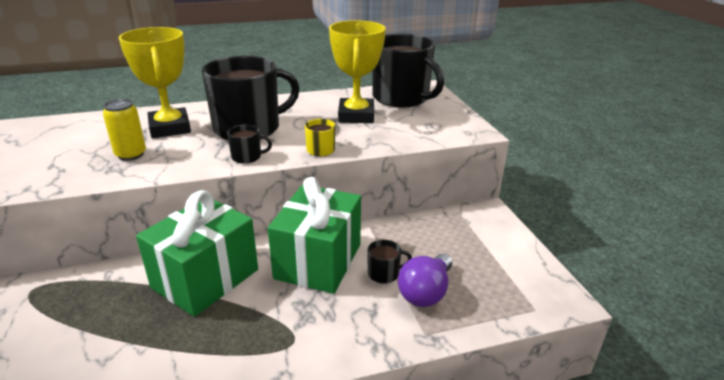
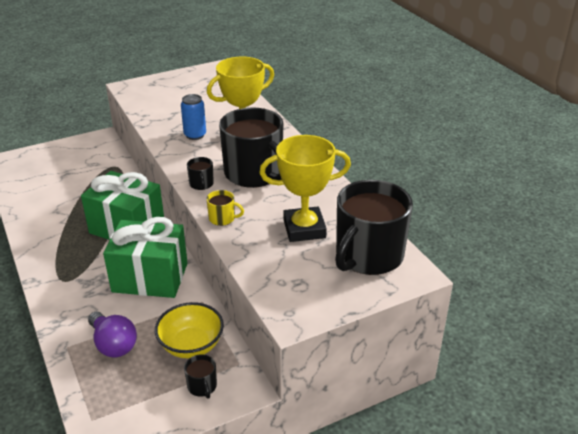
camera: 80 degrees right, 5 degrees up
yellow can [103,99,146,161] -> blue can [181,94,206,140]
black mug [367,240,412,284] -> black mug moved to [184,354,217,399]
purple light bulb [398,253,452,307] -> purple light bulb turned 150 degrees counterclockwise [88,312,137,357]
none -> yellow bowl [155,302,224,358]

